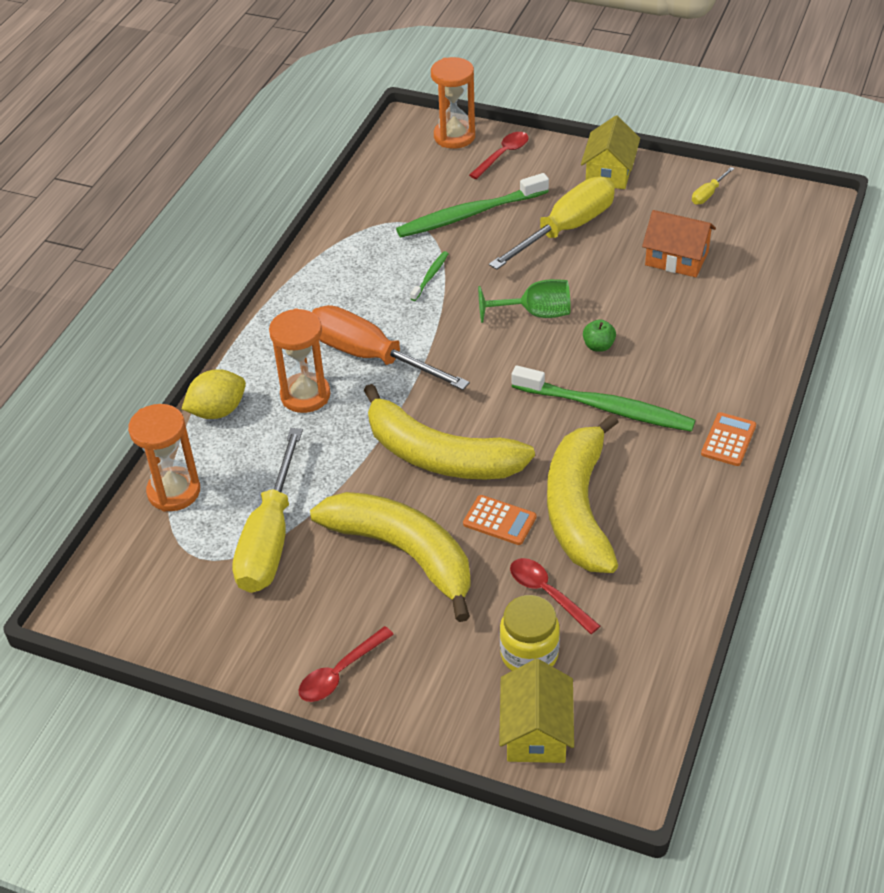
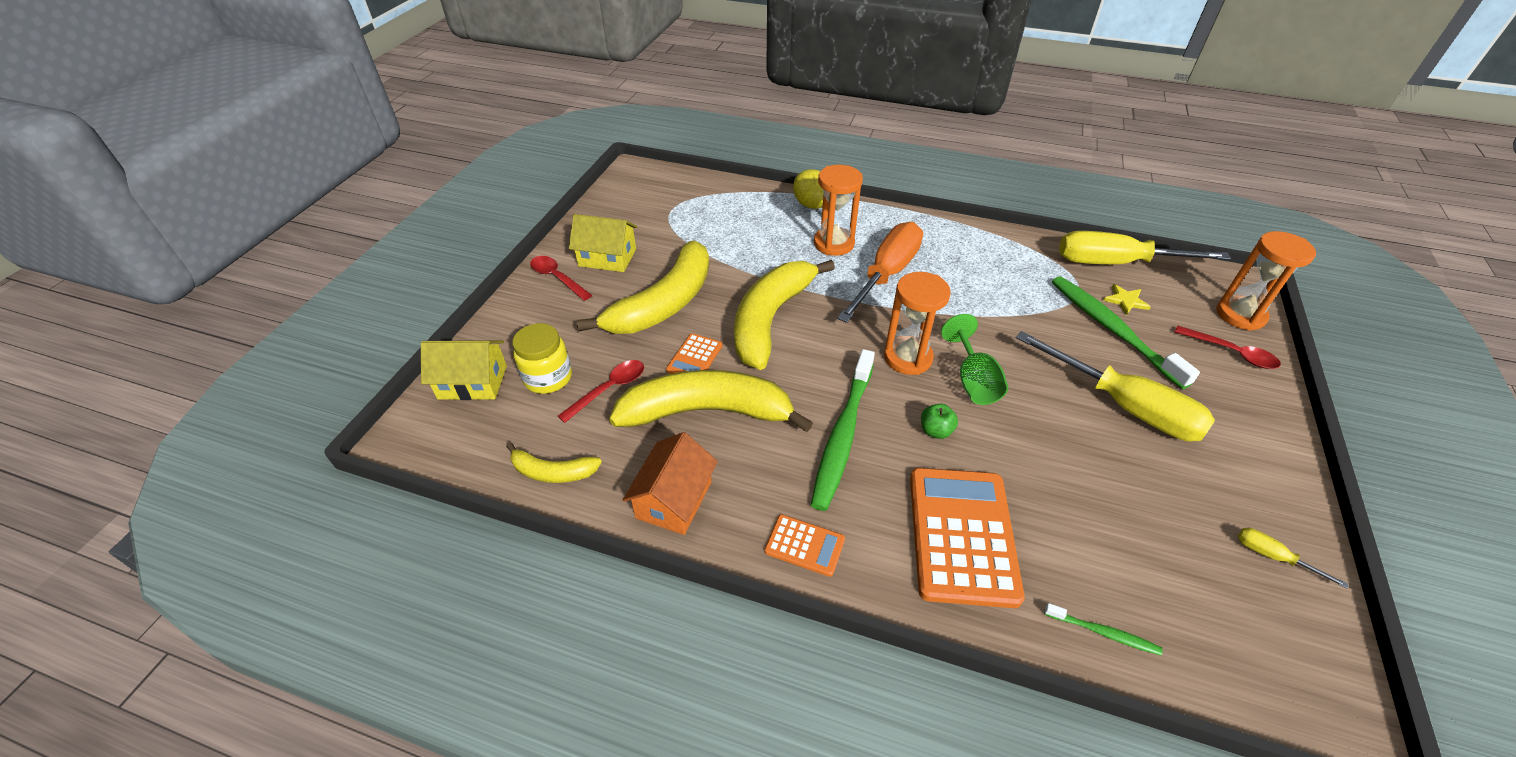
camera: 85 degrees right, 0 degrees up
orange hourglass [128,404,200,512] -> orange hourglass moved to [884,272,951,375]
yellow screwdriver [232,428,303,593] -> yellow screwdriver moved to [1059,231,1231,264]
green toothbrush [410,251,449,301] -> green toothbrush moved to [1044,603,1163,655]
yellow house [581,115,640,189] -> yellow house moved to [569,214,637,272]
orange house [642,210,716,277] -> orange house moved to [622,432,718,535]
none -> yellow banana [506,442,602,483]
none -> orange calculator [910,468,1025,608]
none -> yellow star [1103,284,1151,315]

